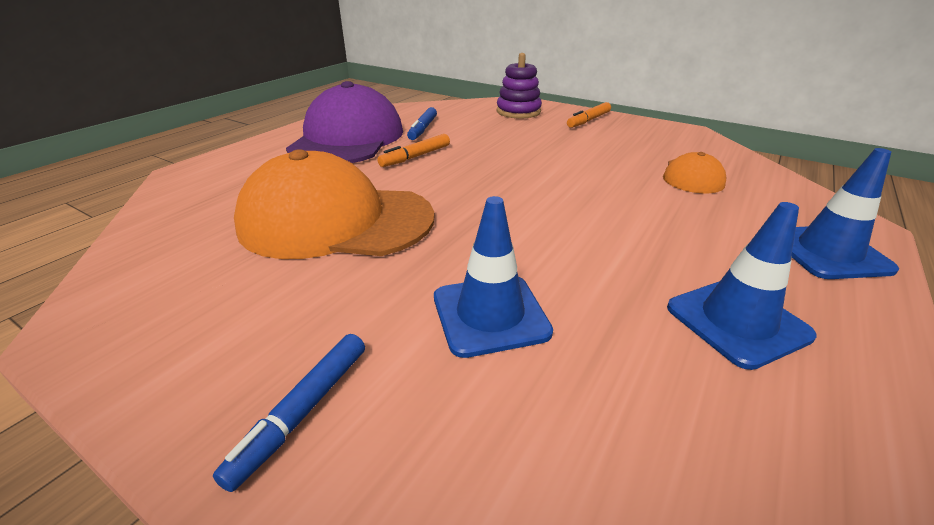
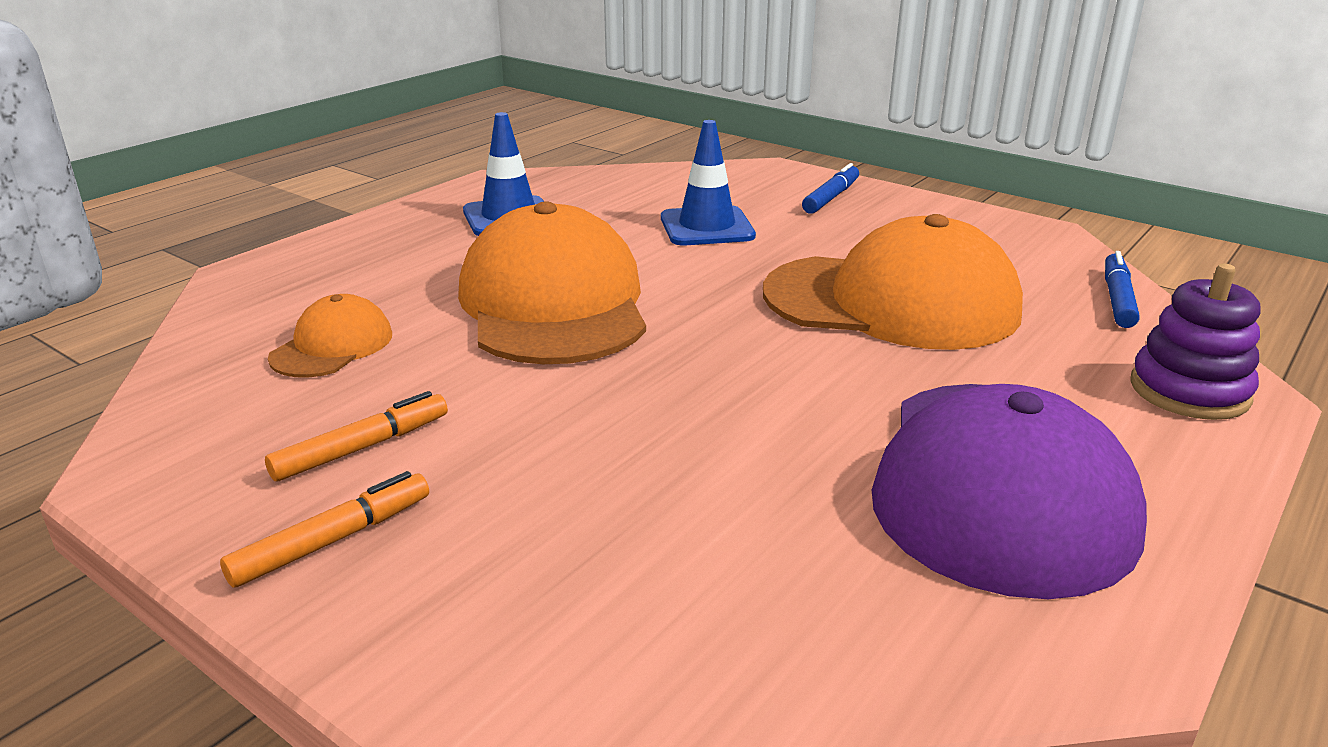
camera: 175 degrees left, 5 degrees down
orange marker [378,134,450,167] -> orange marker moved to [265,391,448,482]
blue marker [407,107,437,140] -> blue marker moved to [1105,251,1140,328]
purple stacking toy [497,53,542,119] -> purple stacking toy moved to [1130,263,1261,420]
blue traffic cone [791,148,899,279] -> none
none -> orange cap [458,201,646,364]

